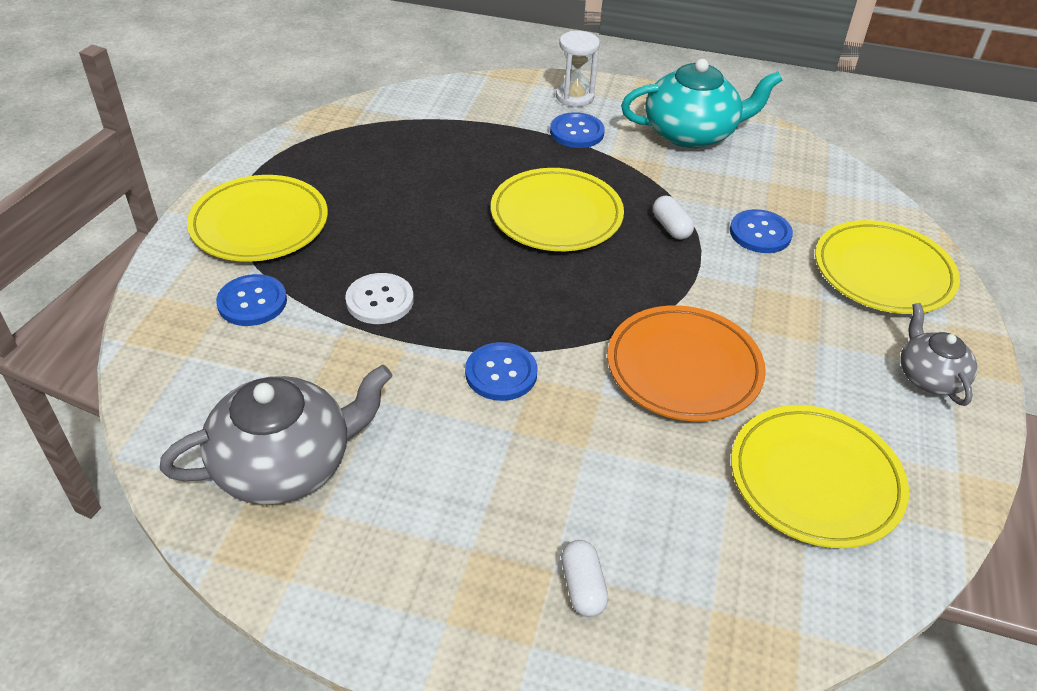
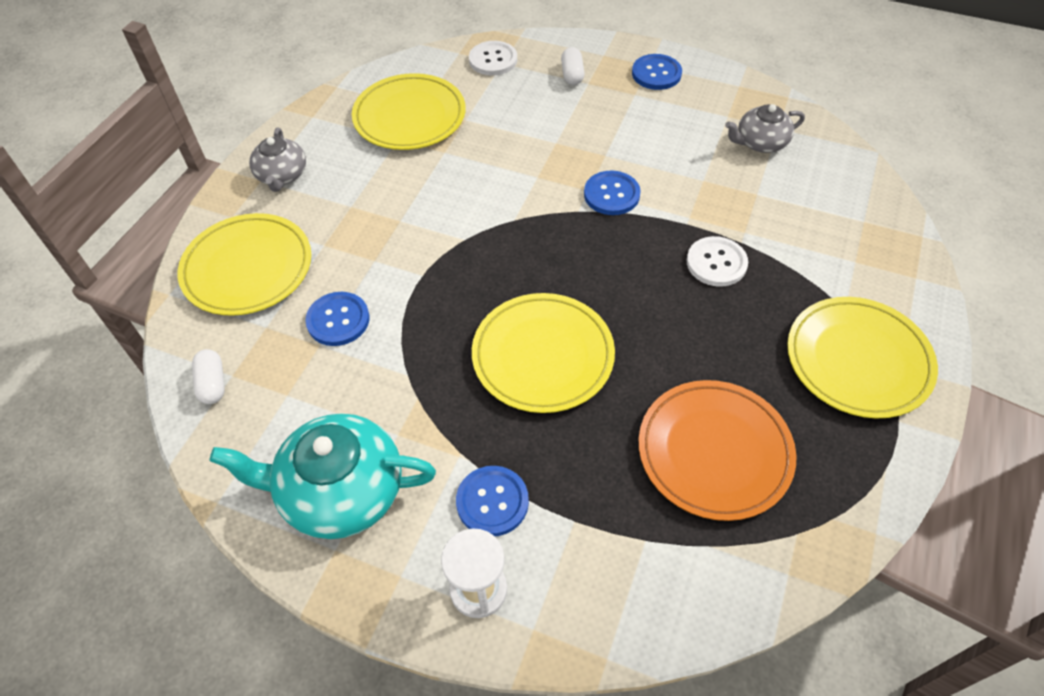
camera: 170 degrees left, 10 degrees up
grey teapot [160,365,393,505] -> grey teapot [725,104,805,153], size x0.58
blue button [216,274,287,326] -> blue button moved to [632,54,682,90]
orange plate [607,305,766,422] -> orange plate moved to [639,380,797,521]
white capsule [653,196,694,240] -> white capsule moved to [192,349,225,404]
none -> white button [469,41,517,76]

